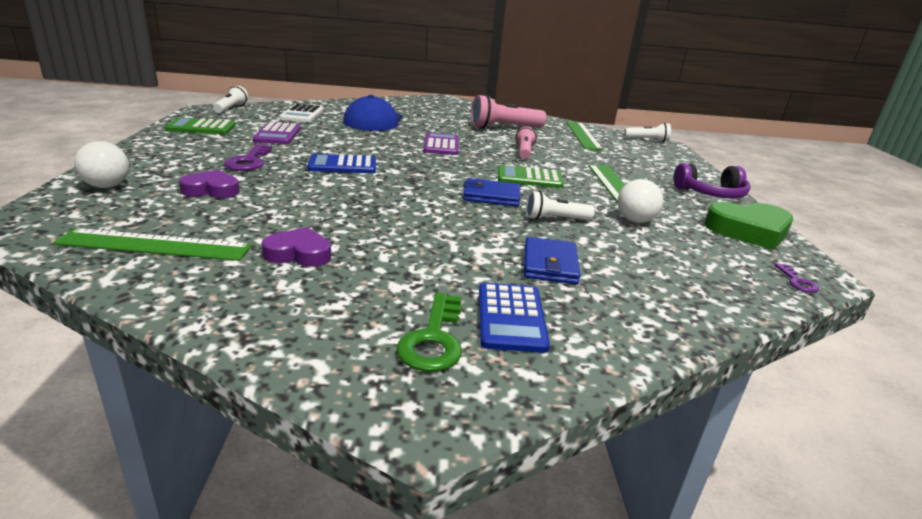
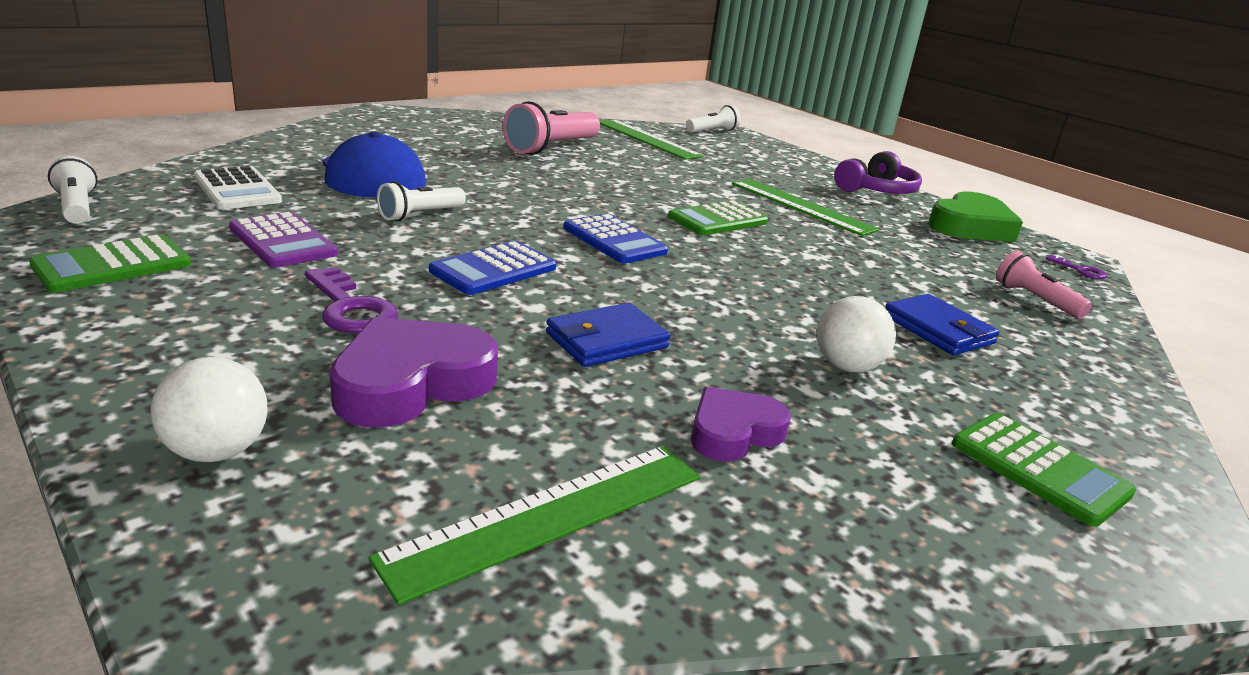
camera: 40 degrees left, 0 degrees up
purple heart [179,170,239,198] -> purple heart [329,317,498,427], size x1.58
green key [396,293,462,372] -> green calculator [952,413,1136,527]
purple calculator [423,132,459,155] -> none
blue wallet [463,178,520,206] -> blue wallet moved to [546,303,671,367]
blue calculator [479,283,550,353] -> blue calculator moved to [563,214,668,264]
pink flashlight [516,126,537,159] -> pink flashlight moved to [996,251,1092,319]
white flashlight [526,191,595,220] -> white flashlight moved to [377,181,466,221]
white ball [617,179,663,223] -> white ball moved to [817,296,896,372]

